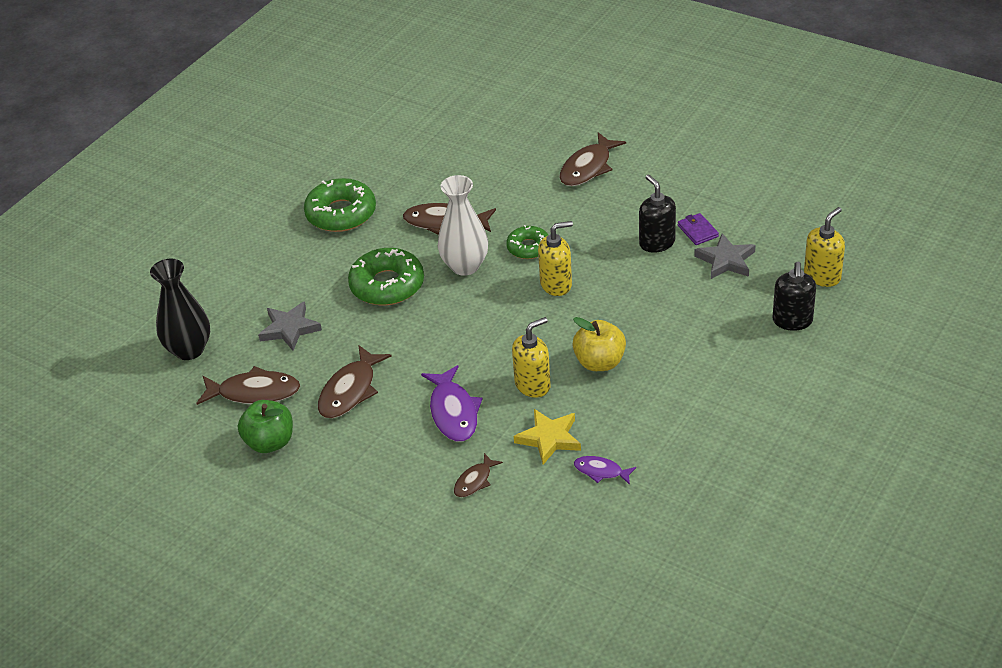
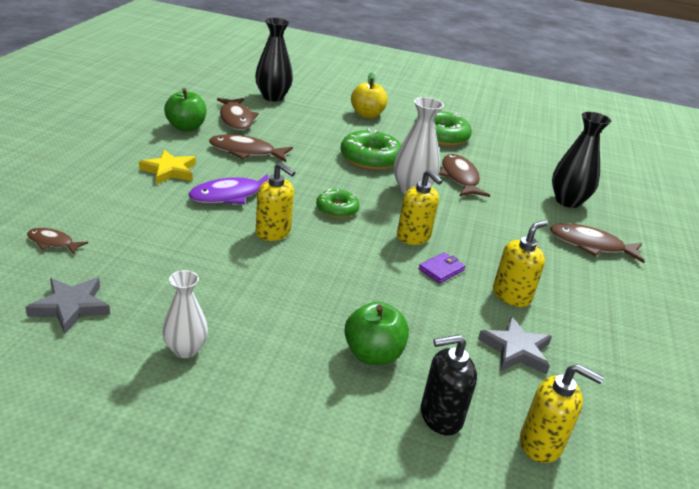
camera: 65 degrees right, 10 degrees down
grey star [258,301,322,351] -> grey star moved to [25,278,110,334]
brown fish [454,453,503,498] -> brown fish moved to [27,228,88,255]
green donut [506,225,548,259] -> green donut moved to [316,189,360,218]
yellow star [514,409,581,465] -> yellow star moved to [139,150,196,184]
yellow apple [572,317,626,371] -> yellow apple moved to [351,73,388,119]
purple fish [574,456,636,485] -> none
black soap dispenser [639,174,676,253] -> yellow soap dispenser [493,220,548,307]
purple wallet [678,213,719,245] -> purple wallet moved to [418,252,465,283]
none -> white vase [162,270,208,358]
none -> green apple [344,302,409,365]
none -> black vase [552,112,611,208]

